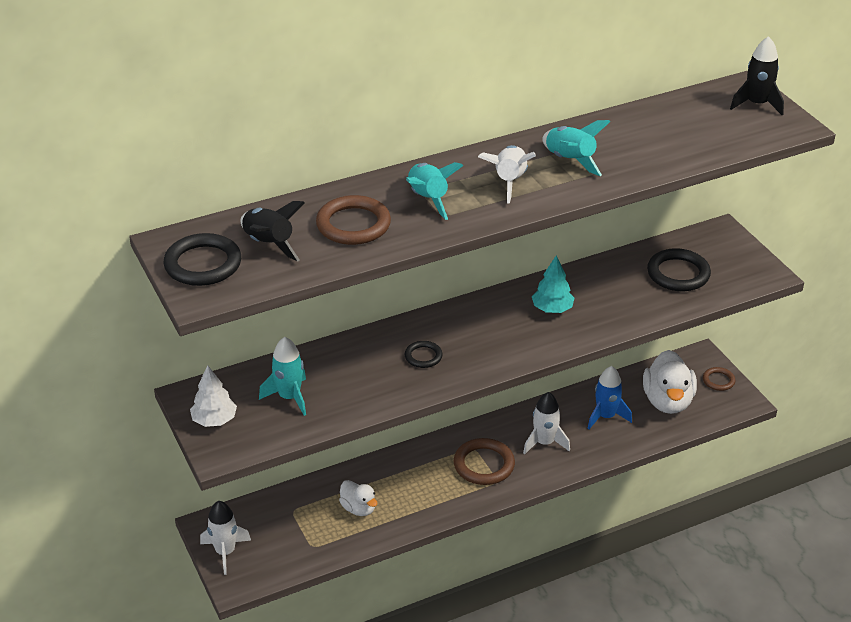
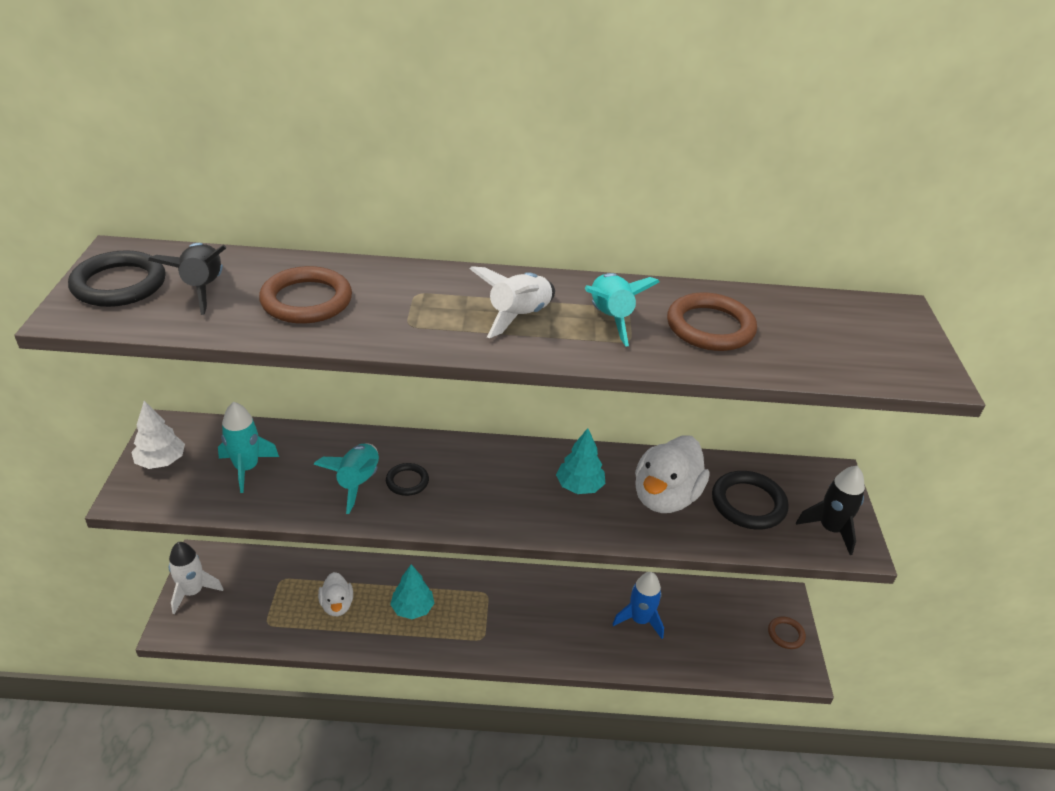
camera: 25 degrees right, 0 degrees up
turquoise rocket [406,162,463,220] -> turquoise rocket moved to [313,443,379,514]
brown ring [454,438,515,485] -> brown ring moved to [667,292,757,351]
white rocket [523,392,570,455] -> none
white duck [643,350,697,414] -> white duck moved to [635,435,709,513]
black rocket [730,36,784,115] -> black rocket moved to [796,466,865,555]
none -> turquoise tree [390,564,435,619]

